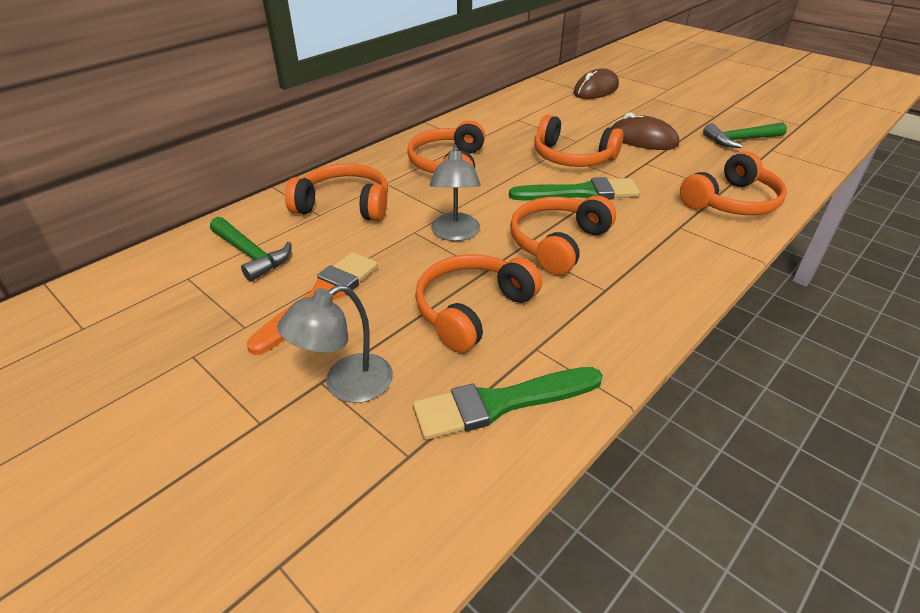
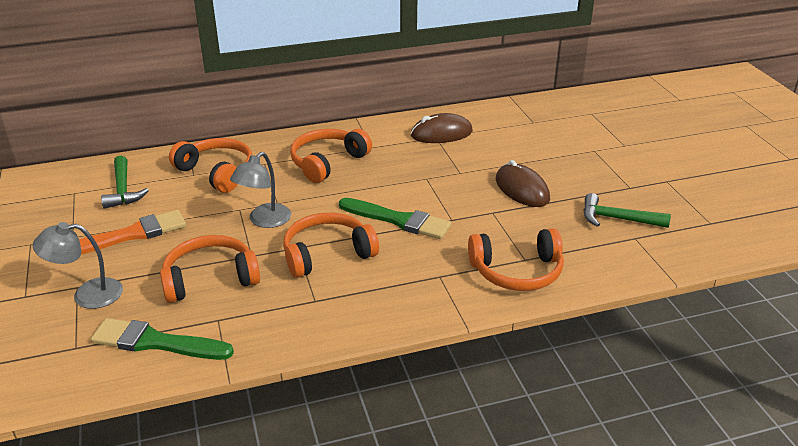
camera: 30 degrees right, 5 degrees down
orange headphones [534,115,623,167] -> none
brown mouse [574,68,619,99] -> brown mouse moved to [410,113,473,143]

